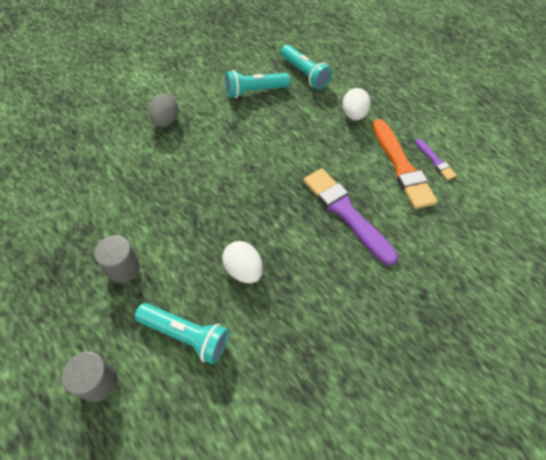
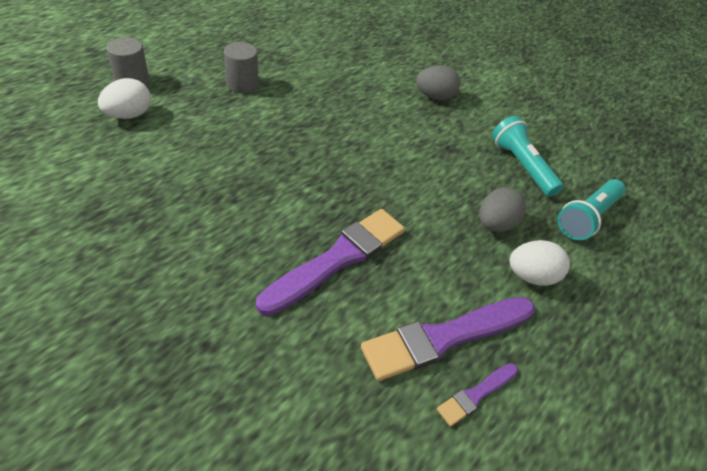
camera: 80 degrees right, 10 degrees down
turquoise flashlight [135,303,229,364] -> none
white egg [222,241,263,283] -> white egg moved to [98,78,151,119]
orange brush [372,119,438,209] -> purple brush [361,297,535,381]
none -> grey egg [479,187,526,232]

